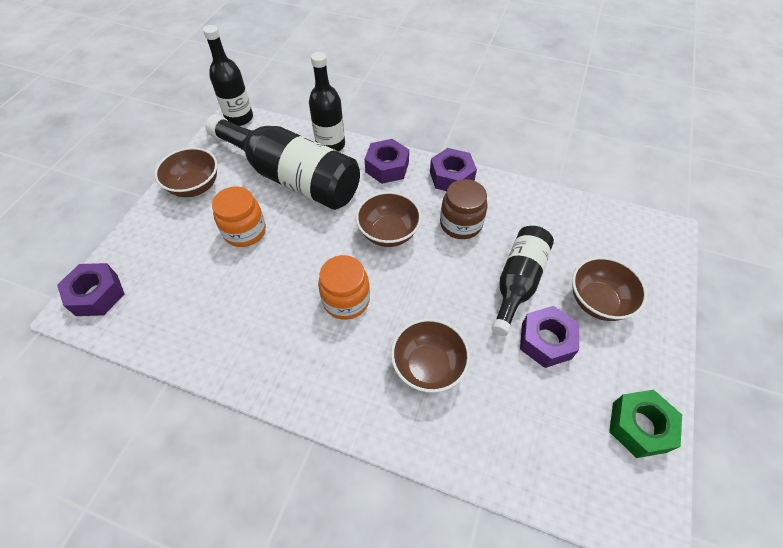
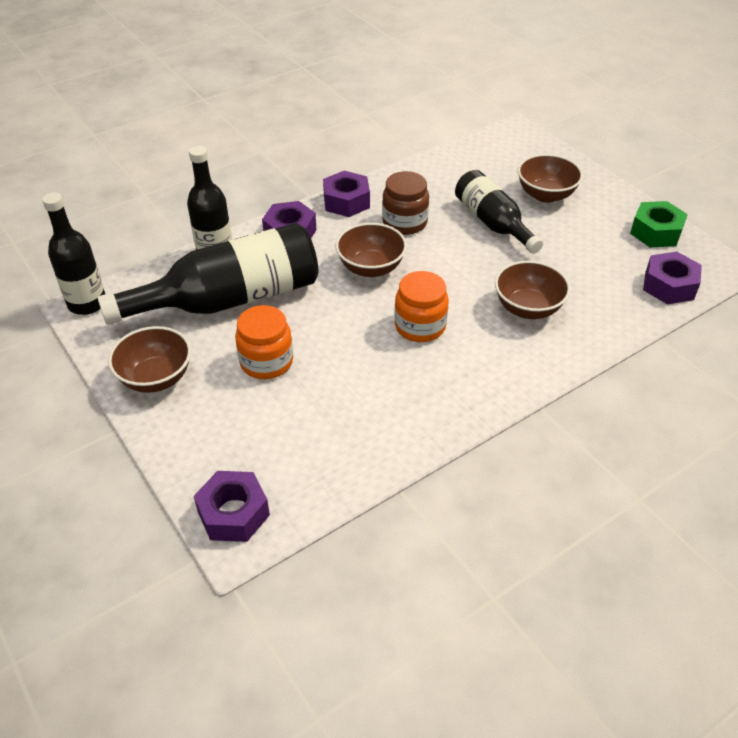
camera: 55 degrees left, 10 degrees down
purple nut [520,306,579,368] -> purple nut moved to [643,252,702,304]

